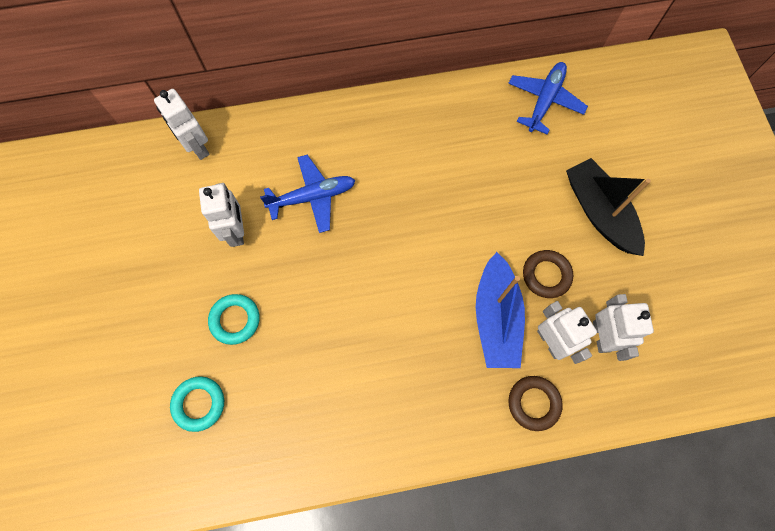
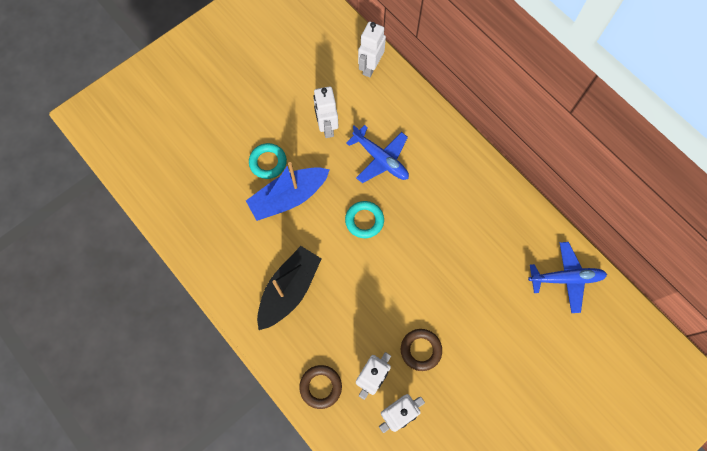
camera: 60 degrees right, 0 degrees up
turquoise ring [170,376,224,432] -> turquoise ring moved to [345,201,384,238]
white robot [199,183,244,247] -> white robot turned 120 degrees clockwise [314,86,338,138]
blue boat [476,252,525,368] -> blue boat moved to [246,162,330,221]
black boat [566,158,651,256] -> black boat moved to [257,246,322,330]

